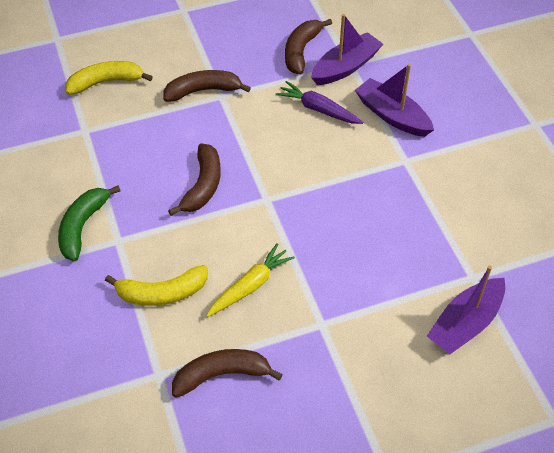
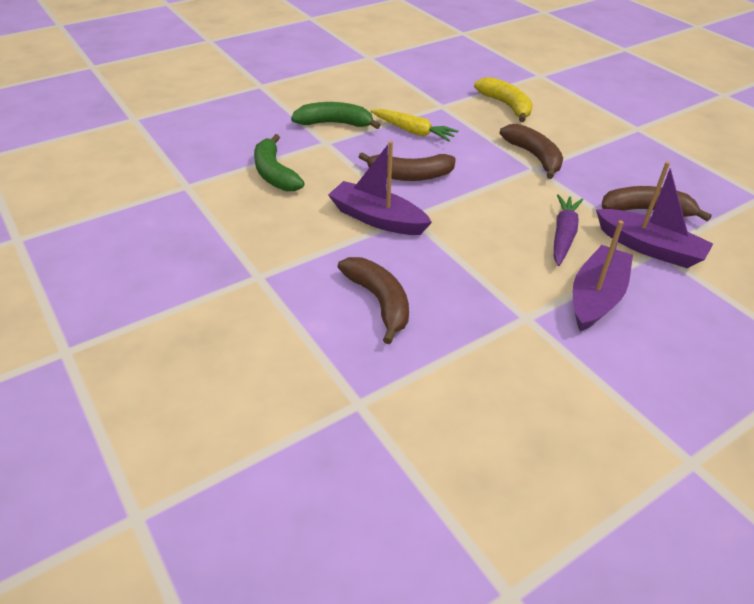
camera: 75 degrees right, 10 degrees down
yellow banana [105,265,208,306] -> green banana [254,134,305,191]
brown banana [172,349,283,398] -> brown banana moved to [338,257,409,344]
yellow carrot [206,243,295,317] -> yellow carrot moved to [370,109,459,142]
purple boat [427,266,505,354] -> purple boat moved to [328,141,432,235]

